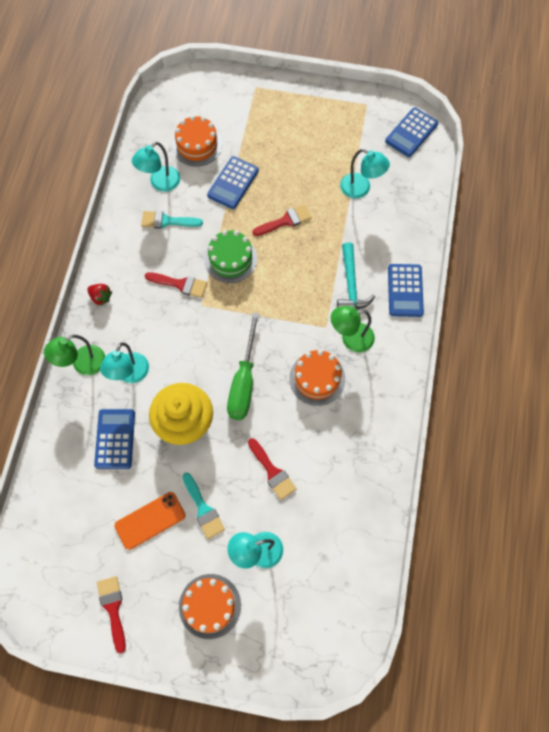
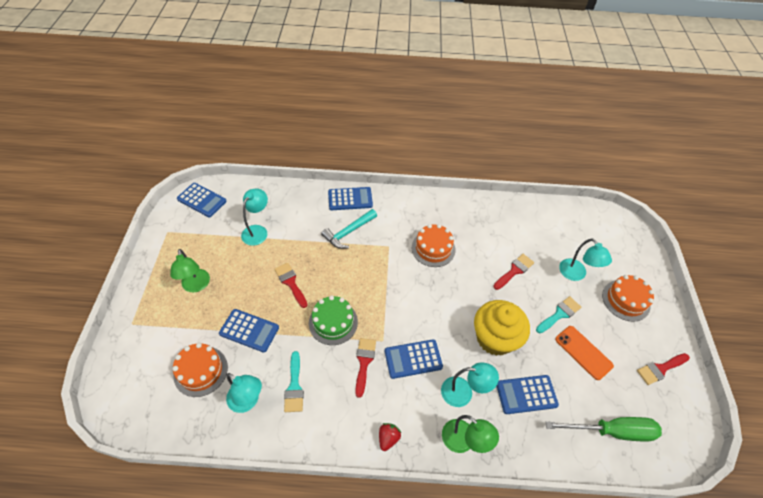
camera: 100 degrees left, 15 degrees down
green screwdriver [227,312,260,420] -> green screwdriver moved to [546,417,662,441]
green lamp [331,306,375,352] -> green lamp moved to [170,249,210,293]
turquoise hammer [337,242,375,309] -> turquoise hammer turned 150 degrees clockwise [321,209,377,249]
none -> blue calculator [385,339,443,379]

